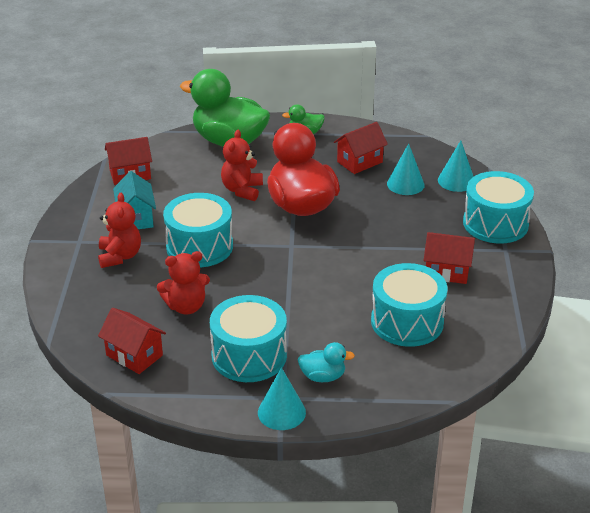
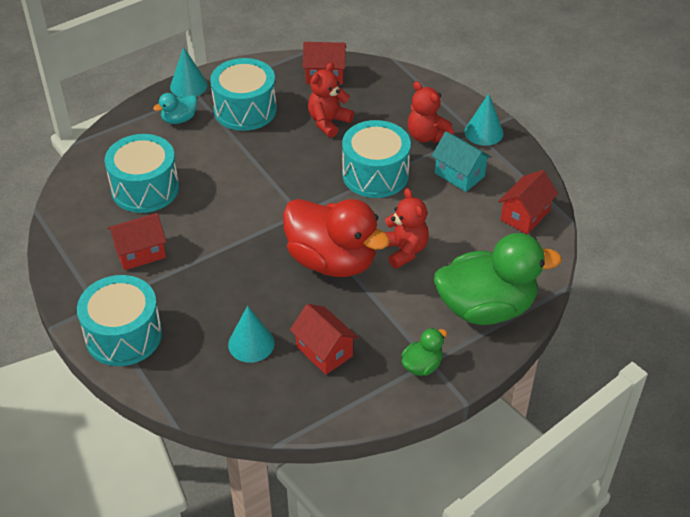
camera: 145 degrees right, 10 degrees up
red house [334,122,388,174] -> red house turned 60 degrees counterclockwise [290,304,359,375]
turquoise cone [438,141,474,192] -> turquoise cone moved to [464,94,504,146]

